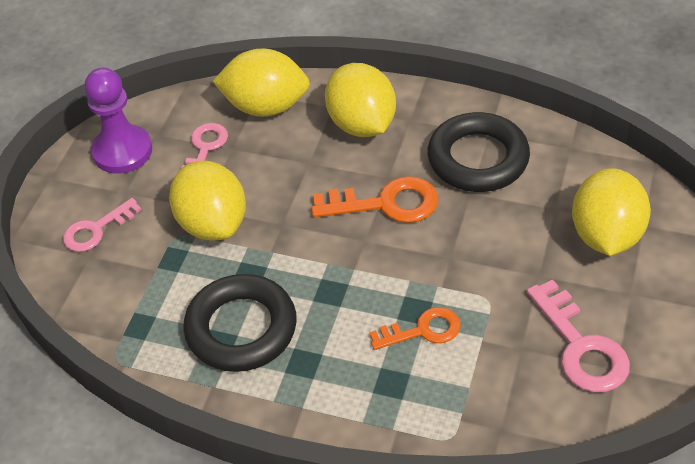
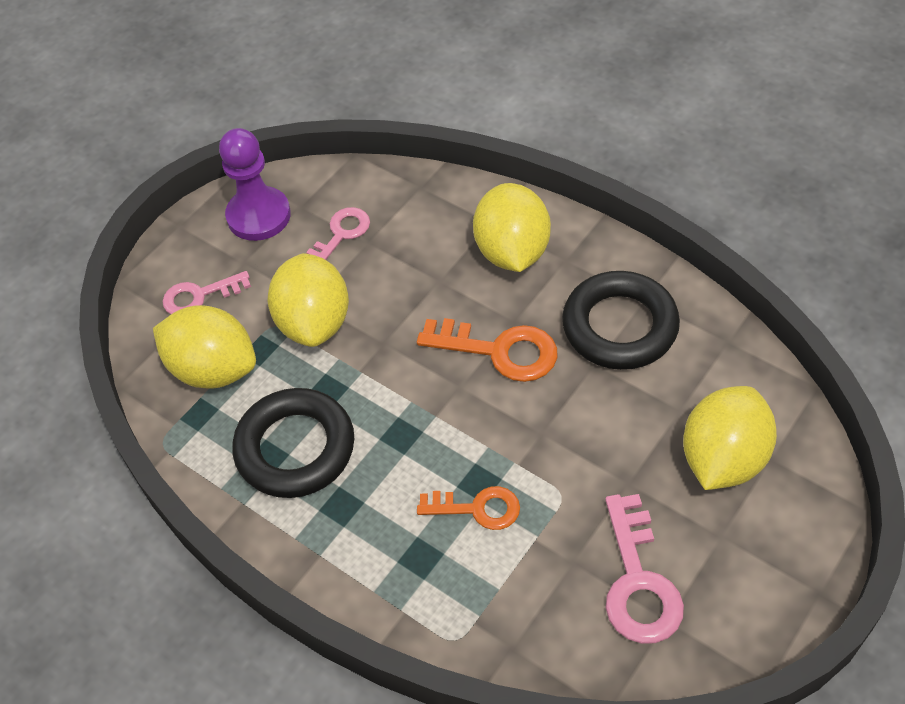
camera: 20 degrees right, 5 degrees up
yellow lemon [212,48,310,117] -> yellow lemon moved to [153,305,256,388]

